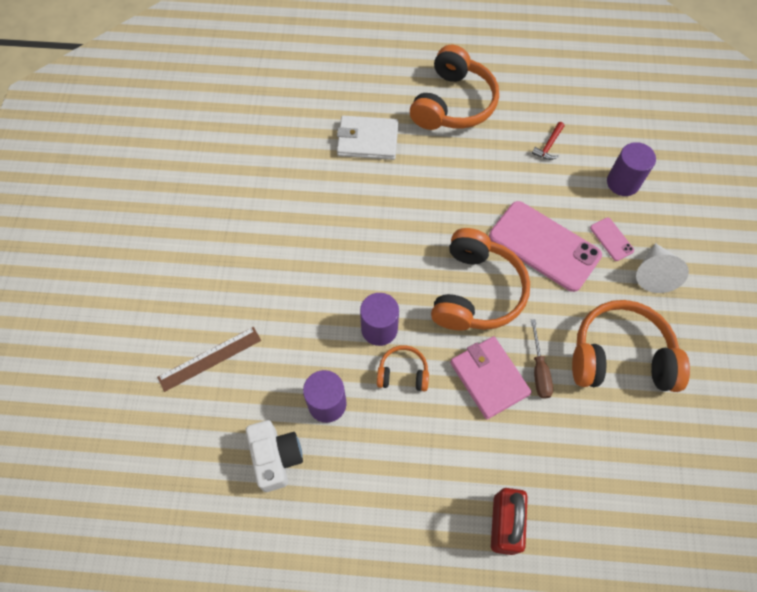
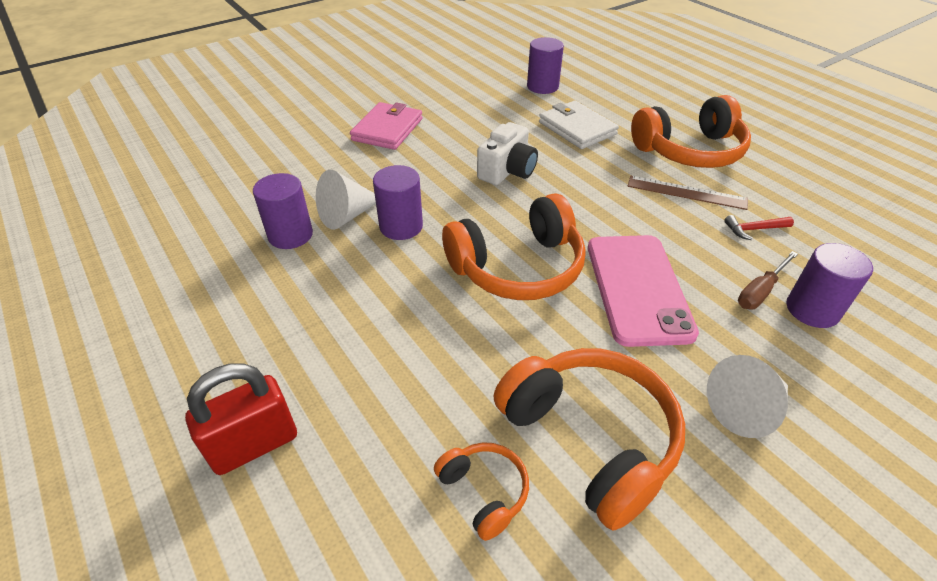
camera: 50 degrees right, 20 degrees down
brown ruler [157,327,261,392] -> brown ruler moved to [628,176,748,210]
white camera [246,420,303,492] -> white camera moved to [477,122,538,185]
orange headphones [377,345,429,391] -> orange headphones moved to [434,442,529,541]
pink wallet [450,336,532,419] -> pink wallet moved to [350,102,423,150]
brown screwdriver [531,319,553,399] -> brown screwdriver moved to [738,251,798,309]
pink phone [590,218,634,261] -> none
none -> white cone [316,170,376,230]
none -> purple cylinder [527,37,564,94]

